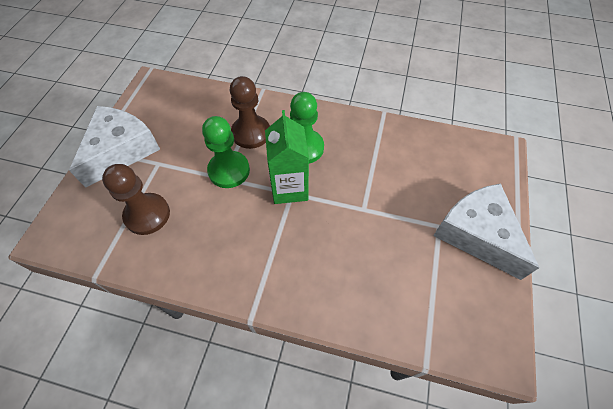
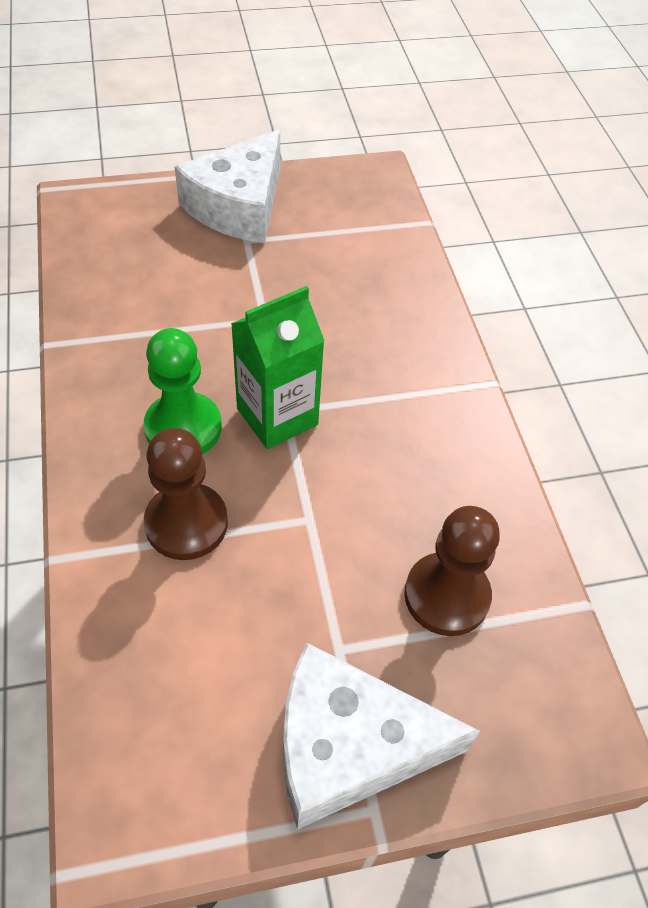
camera: 120 degrees left, 5 degrees down
green pawn [202,116,250,188] -> none

